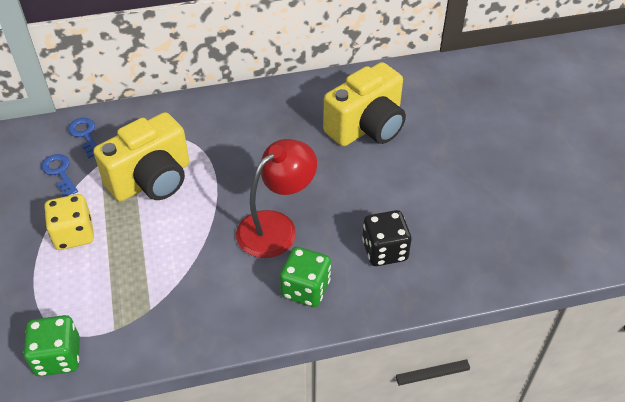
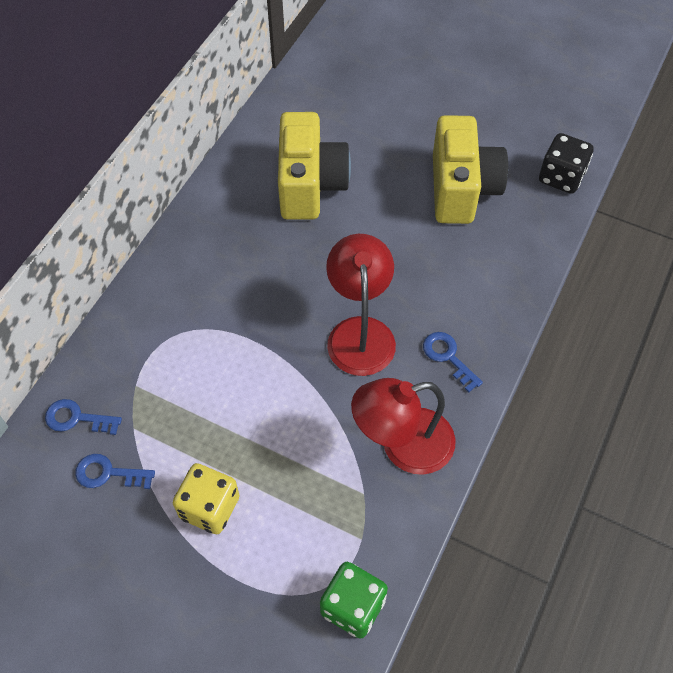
camera: 50 degrees left, 10 degrees up
yellow camera [93,112,189,202] -> yellow camera moved to [433,115,508,224]
green dice [280,247,331,307] -> blue key [423,332,483,393]
black dice [362,210,412,266] -> black dice moved to [539,133,594,194]
none -> red lamp [351,378,455,475]

